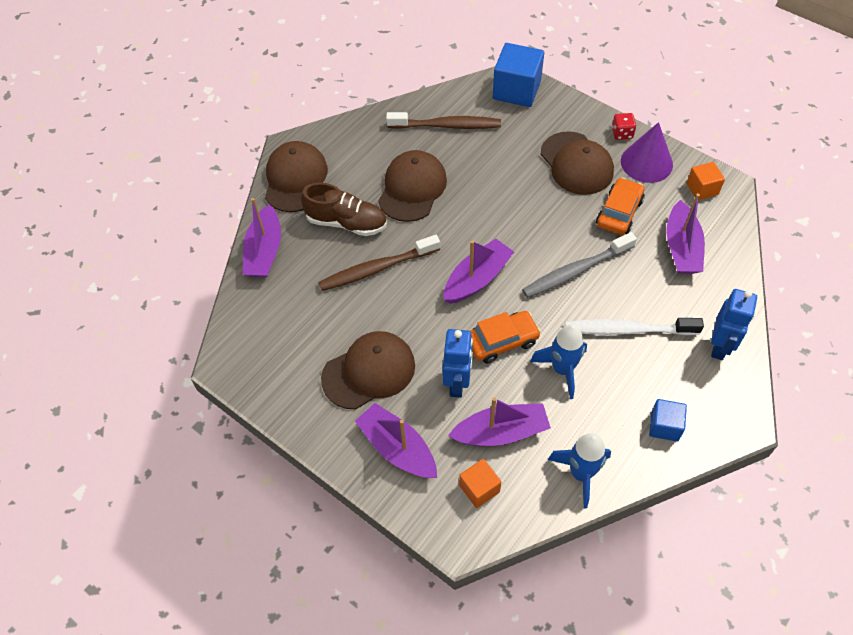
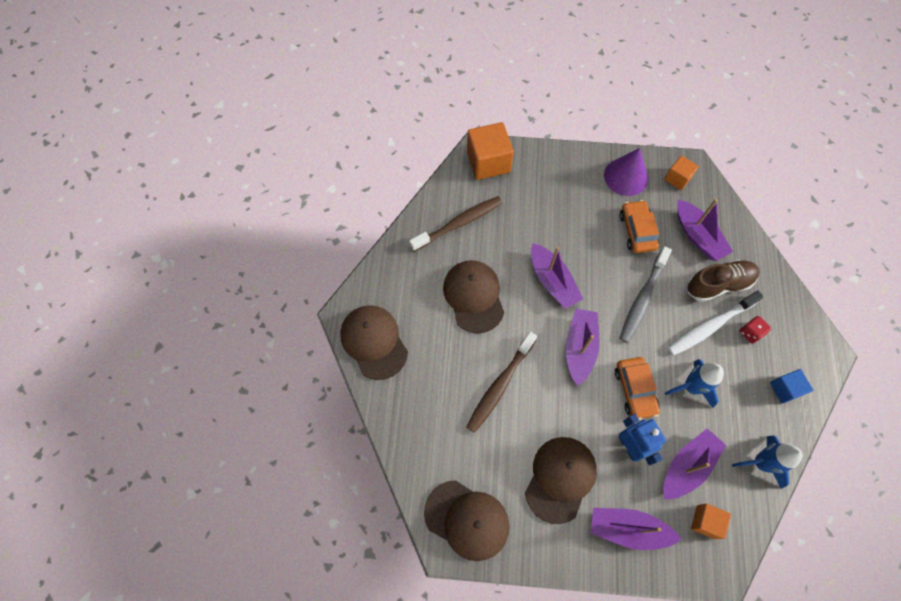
camera: 35 degrees left, 10 degrees up
purple boat [243,198,281,277] -> purple boat moved to [531,243,583,309]
brown shoe [301,183,387,236] -> brown shoe moved to [687,260,760,302]
orange car [470,311,541,363] -> orange car turned 135 degrees clockwise [615,357,660,420]
blue cube [493,43,544,107] -> orange cube [467,122,514,180]
brown cap [540,131,614,195] -> brown cap moved to [424,480,510,561]
red dice [612,113,636,140] -> red dice moved to [740,316,771,344]
blue robot [711,289,757,360] -> none

